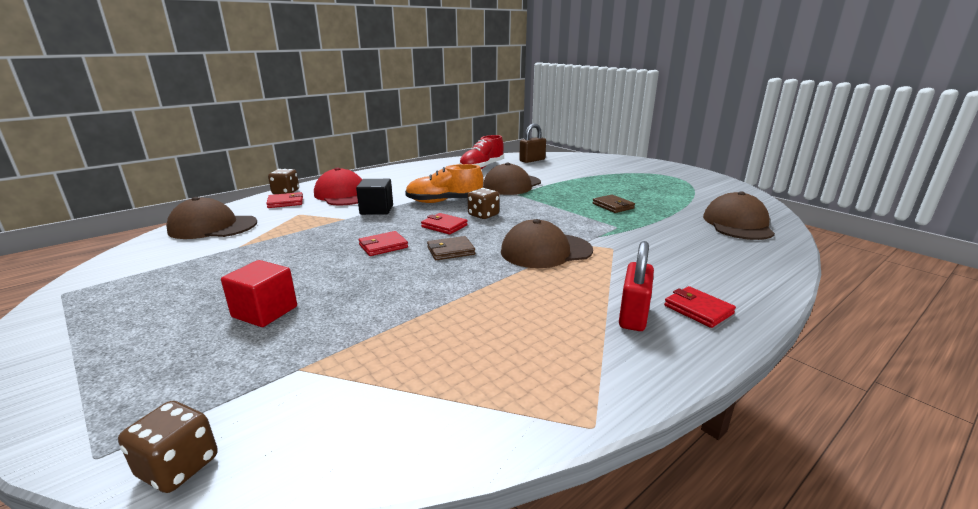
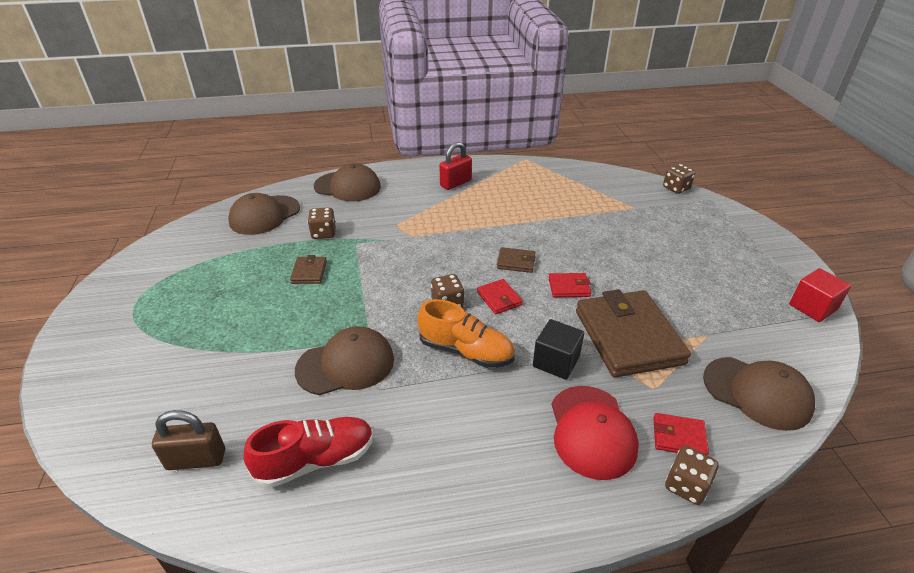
camera: 150 degrees left, 15 degrees up
red cube [221,260,297,327] -> red cube moved to [789,268,851,322]
brown cap [501,219,593,268] -> brown cap moved to [314,163,381,202]
red wallet [664,286,736,328] -> none
none -> brown dice [308,208,336,239]
none -> brown wallet [576,289,691,377]

